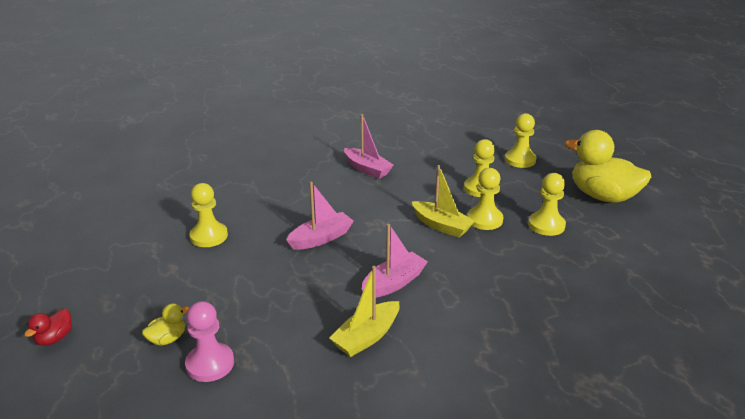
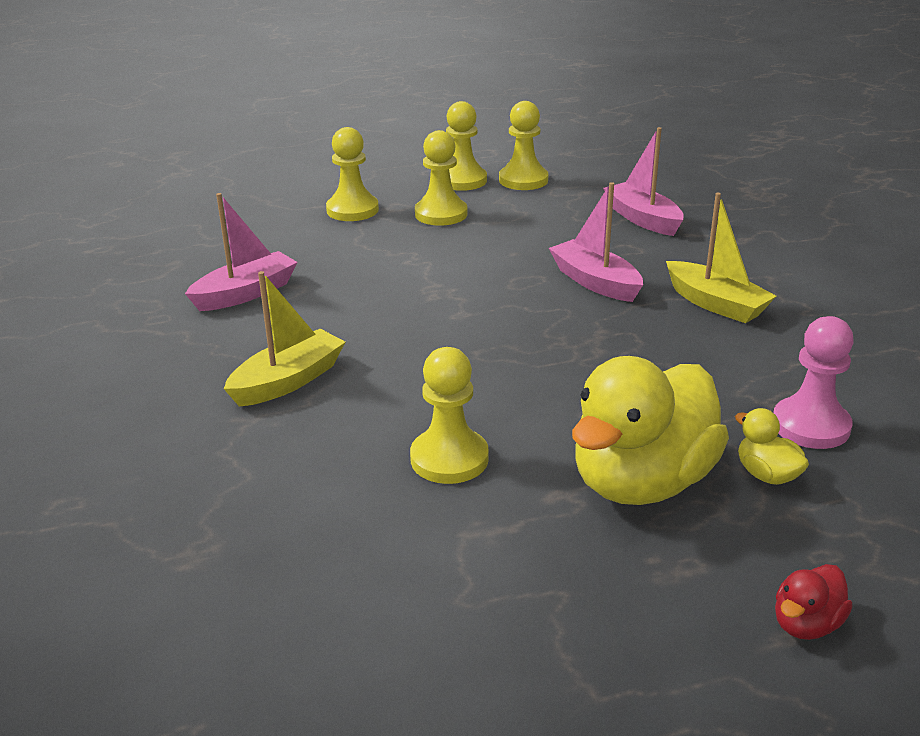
camera: 85 degrees left, 0 degrees up
red duck [24,308,72,346] -> red duck turned 105 degrees clockwise [775,564,853,640]
pink boat [286,182,354,250] -> pink boat moved to [603,127,684,236]
yellow boat [412,165,475,237] -> yellow boat moved to [224,271,345,407]
yellow pawn [505,113,536,168] -> yellow pawn moved to [499,101,548,190]
yellow duck [565,130,651,203] -> yellow duck moved to [572,356,729,505]

